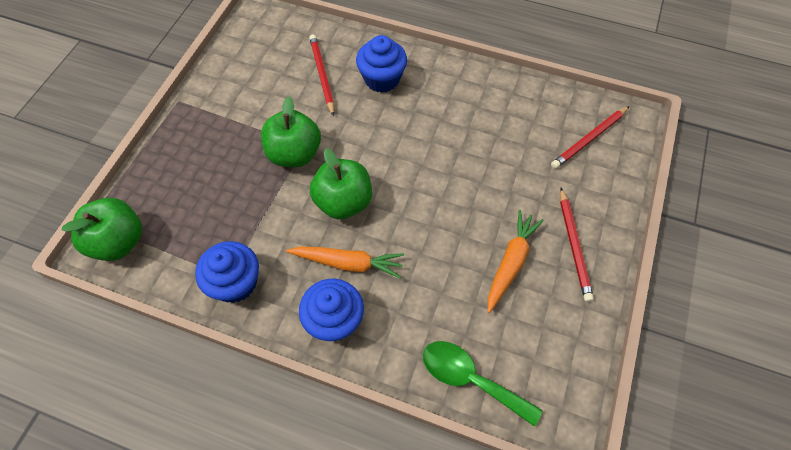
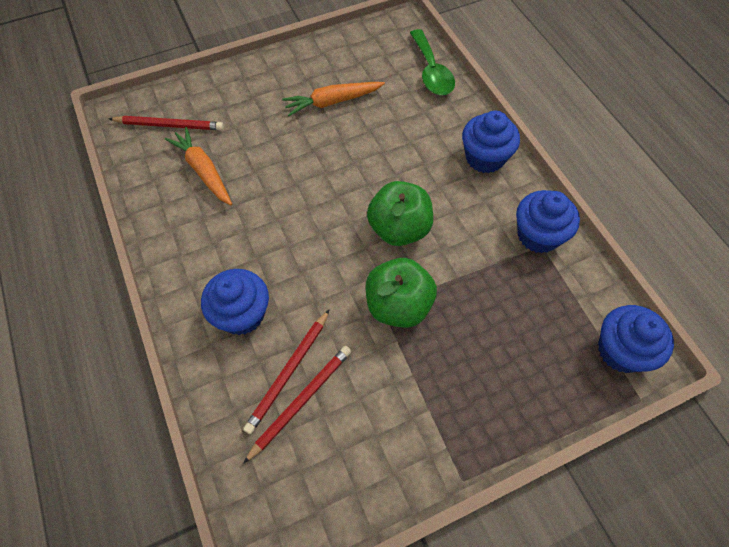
camera: 135 degrees left, 0 degrees up
green apple [61,198,142,261] -> blue cupcake [598,305,674,373]
orange carrot [286,246,404,278] -> orange carrot moved to [165,127,232,205]
red pencil [560,188,594,302] -> red pencil moved to [243,346,351,464]

